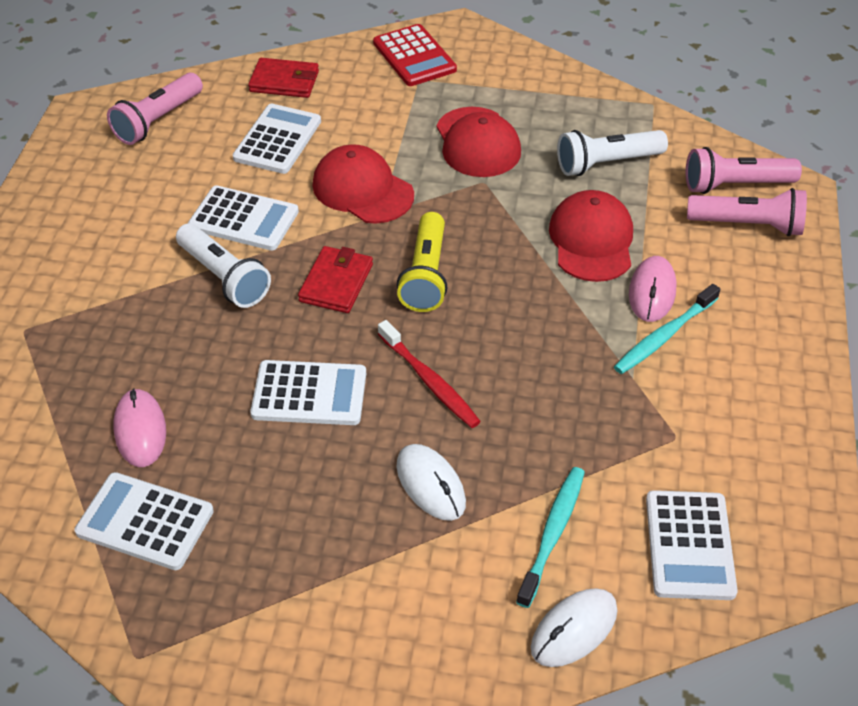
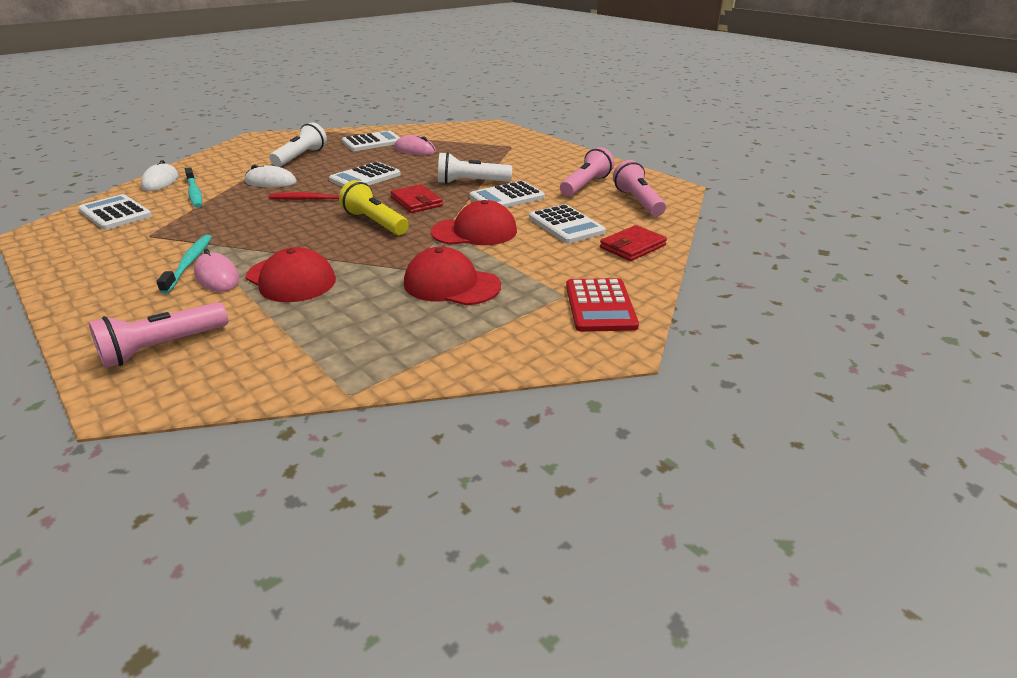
camera: 130 degrees right, 15 degrees down
red calculator [373,24,457,86] -> red calculator turned 105 degrees counterclockwise [566,278,639,332]
white flashlight [557,130,668,176] -> white flashlight moved to [269,122,327,167]
pink flashlight [686,147,802,194] -> pink flashlight moved to [560,147,614,196]

